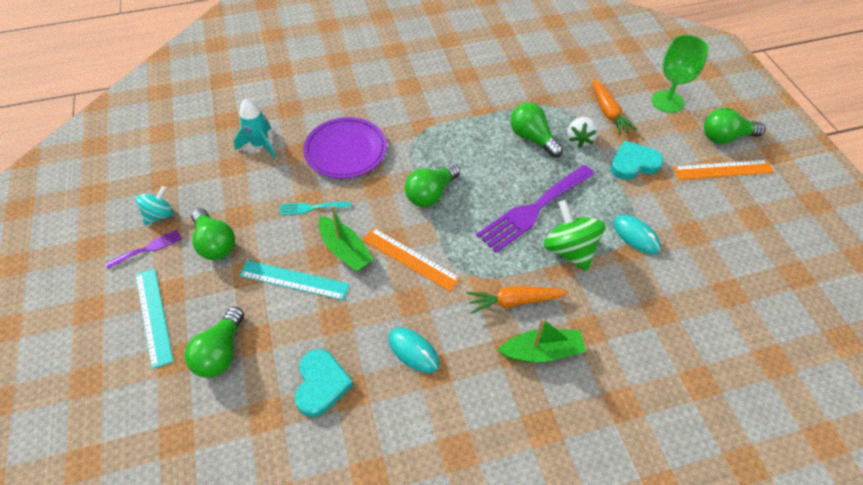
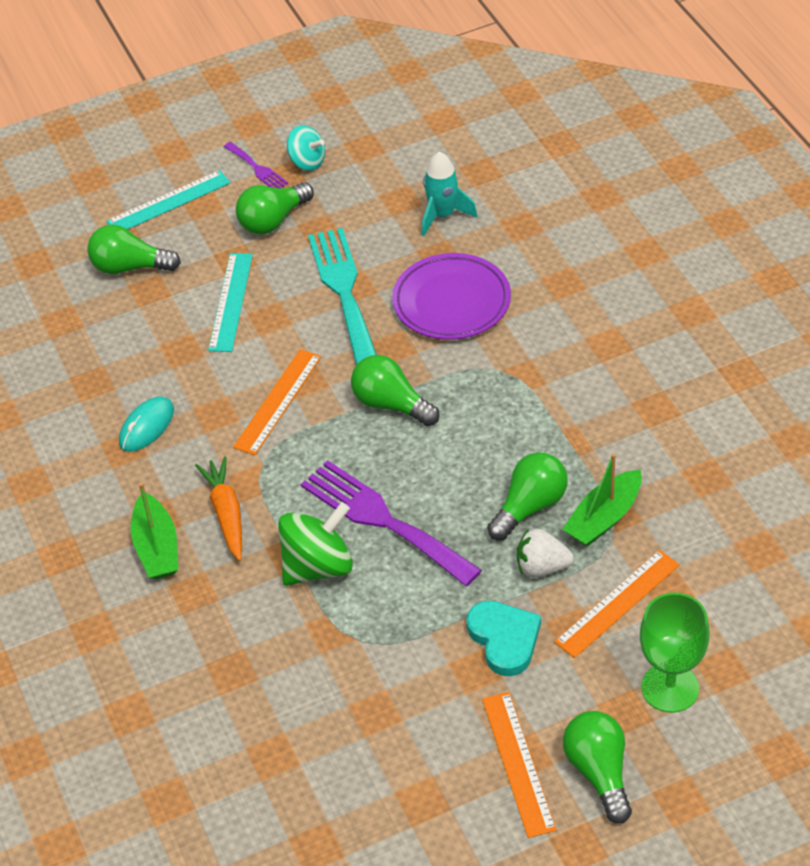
camera: 85 degrees right, 5 degrees down
turquoise fork [279,201,350,215] -> turquoise fork [308,228,377,365], size x2.07
turquoise heart [295,349,354,417] -> none
green boat [318,205,374,272] -> green boat moved to [562,453,642,547]
orange carrot [592,79,638,135] -> orange ruler [555,550,680,658]
turquoise mouse [613,215,661,254] -> none

